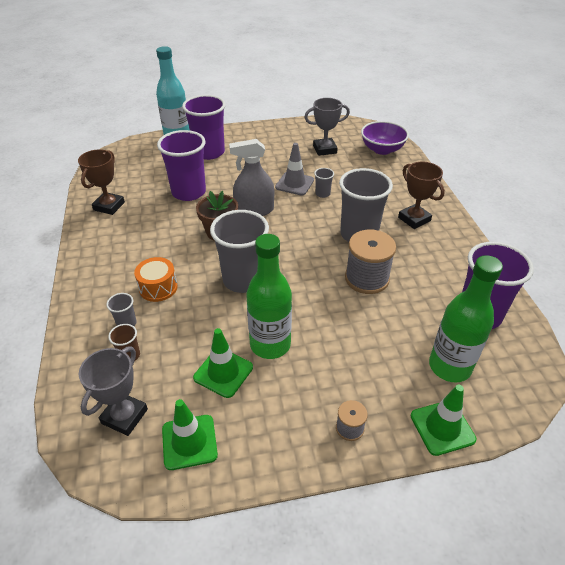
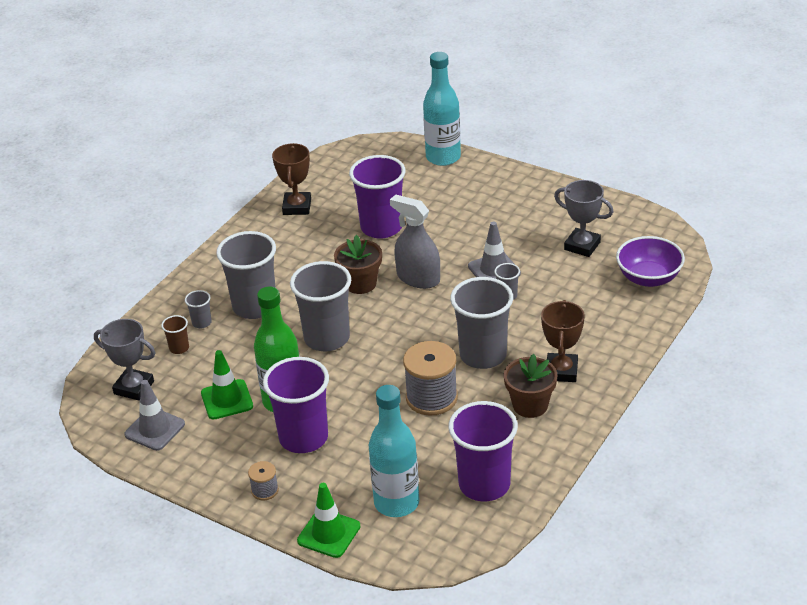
camera: 45 degrees right, 5 degrees down
brown trophy [78,149,125,215] -> brown trophy turned 60 degrees counterclockwise [272,143,311,215]
grey trophy [79,347,148,436] -> grey trophy turned 45 degrees clockwise [94,319,155,401]
orange drum [134,257,178,302] -> grey cup [216,231,276,319]
green traffic cone [162,399,218,470] -> grey traffic cone [124,380,185,451]
purple cup [182,95,226,160] -> purple cup moved to [263,357,329,453]
green bottle [429,255,503,383] -> turquoise bottle [369,385,420,517]
none -> brown flower pot [504,354,557,418]

